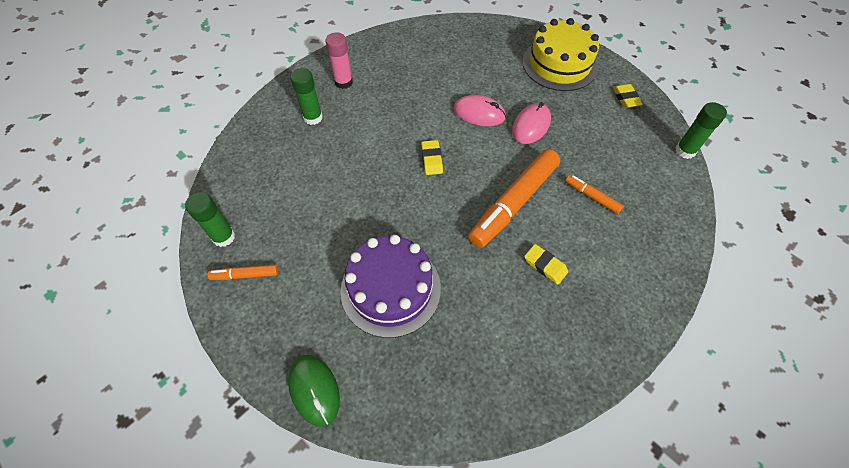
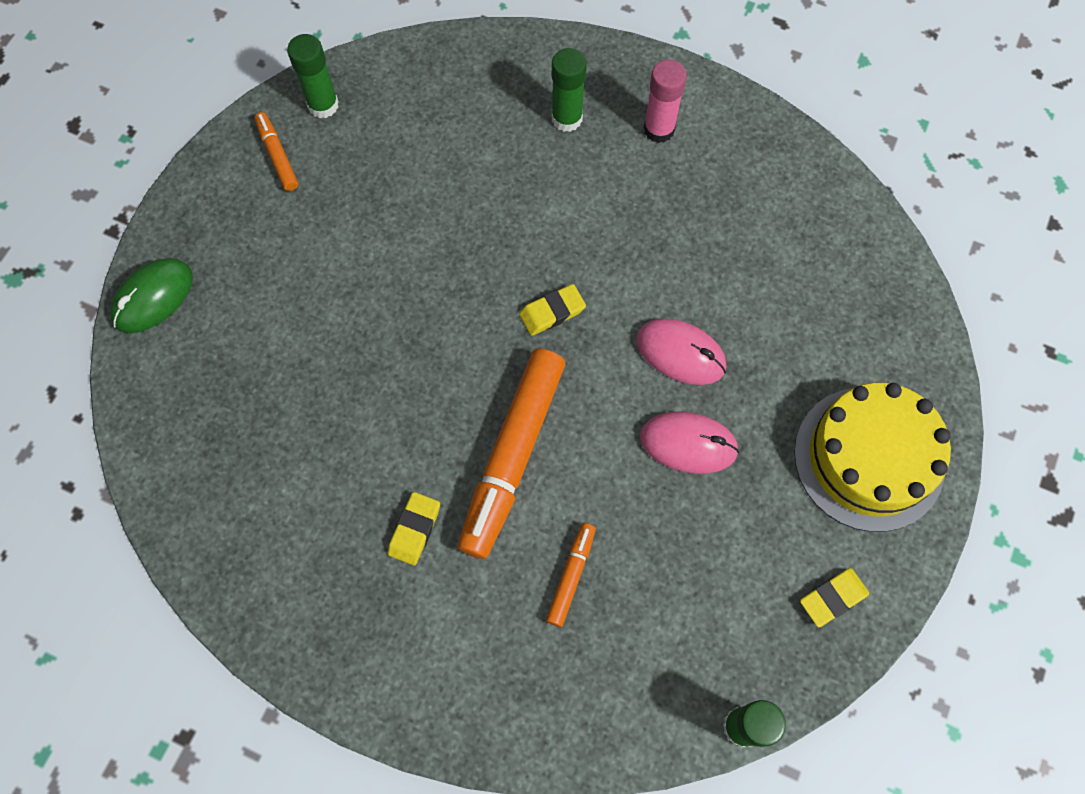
camera: 70 degrees right, 10 degrees up
purple cake [341,235,441,338] -> none
pink mouse [454,95,506,126] -> pink mouse turned 60 degrees counterclockwise [636,319,726,385]
orange marker [468,149,560,248] -> orange marker turned 90 degrees counterclockwise [458,349,565,559]

